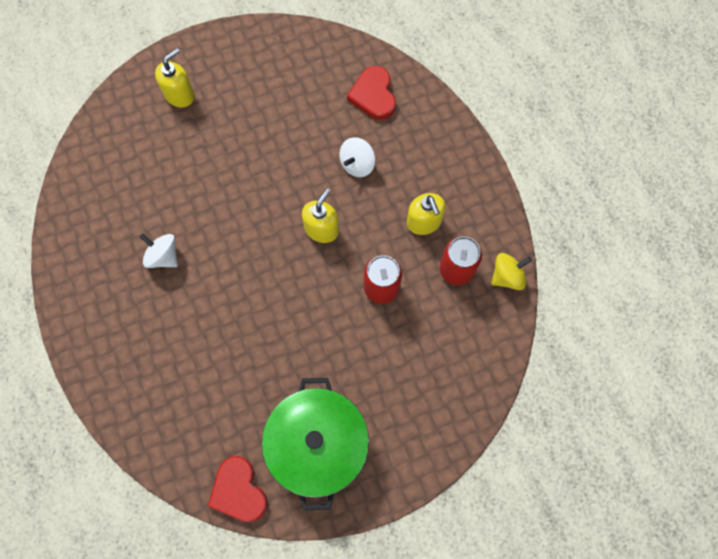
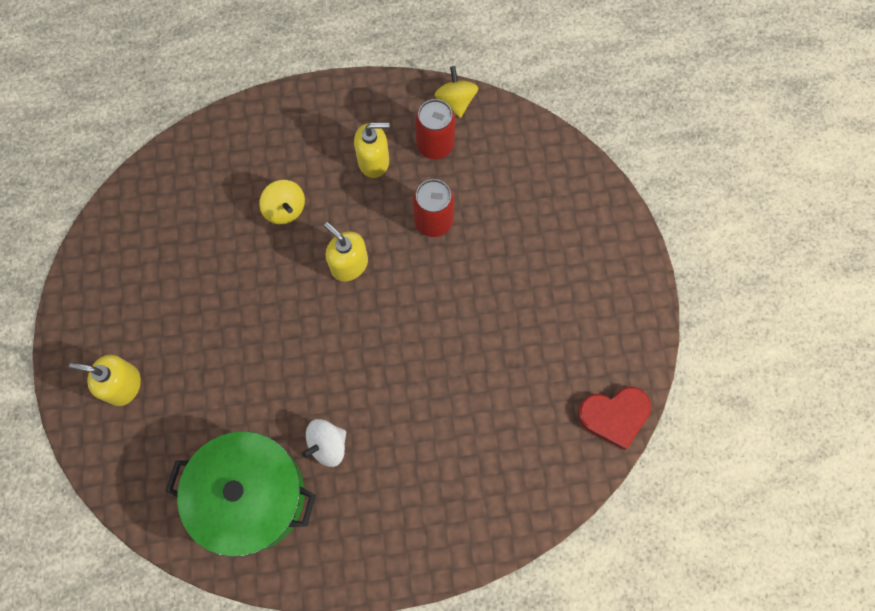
camera: 75 degrees left, 0 degrees up
yellow soap dispenser [155,48,194,108] -> yellow soap dispenser turned 45 degrees counterclockwise [69,355,141,406]
green pot [262,378,369,510] -> green pot moved to [166,431,316,557]
white spinning top [339,137,376,177] -> yellow spinning top [259,180,305,224]
red heart [347,66,396,120] -> none

